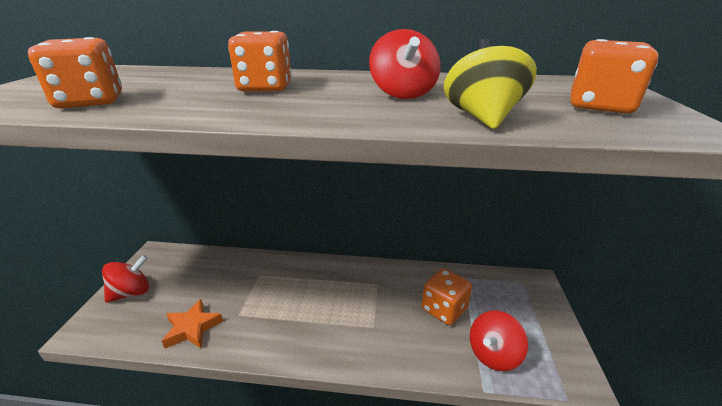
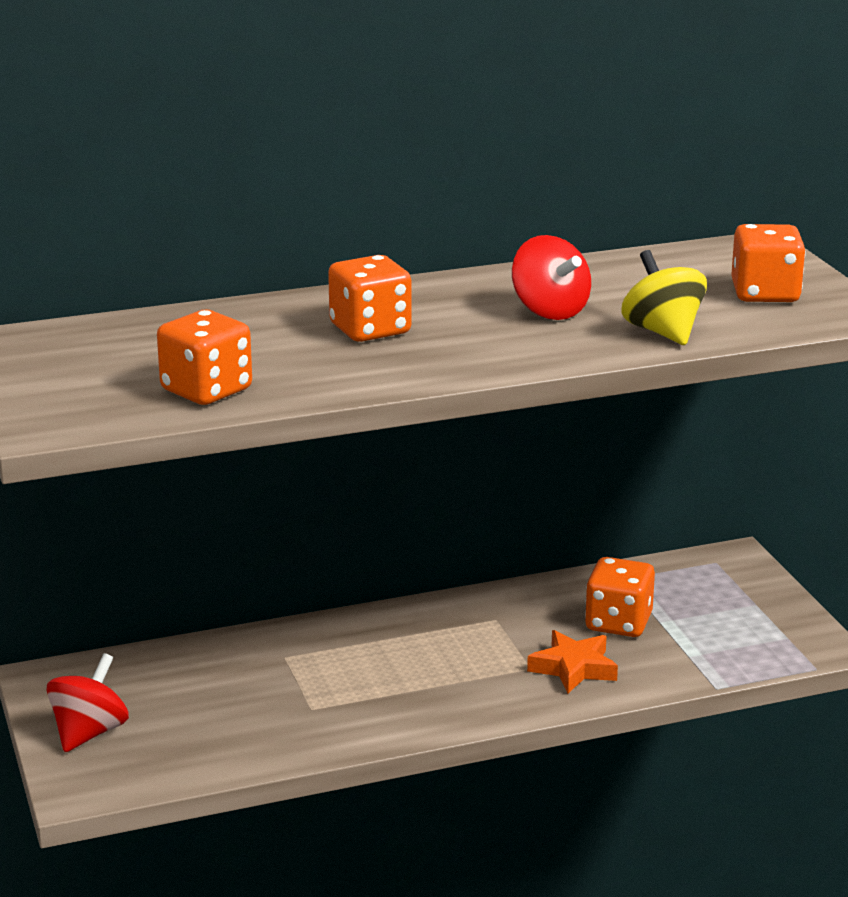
camera: 25 degrees left, 5 degrees down
orange star [162,299,223,348] -> orange star moved to [527,630,618,693]
red spinning top [470,311,528,371] -> none

